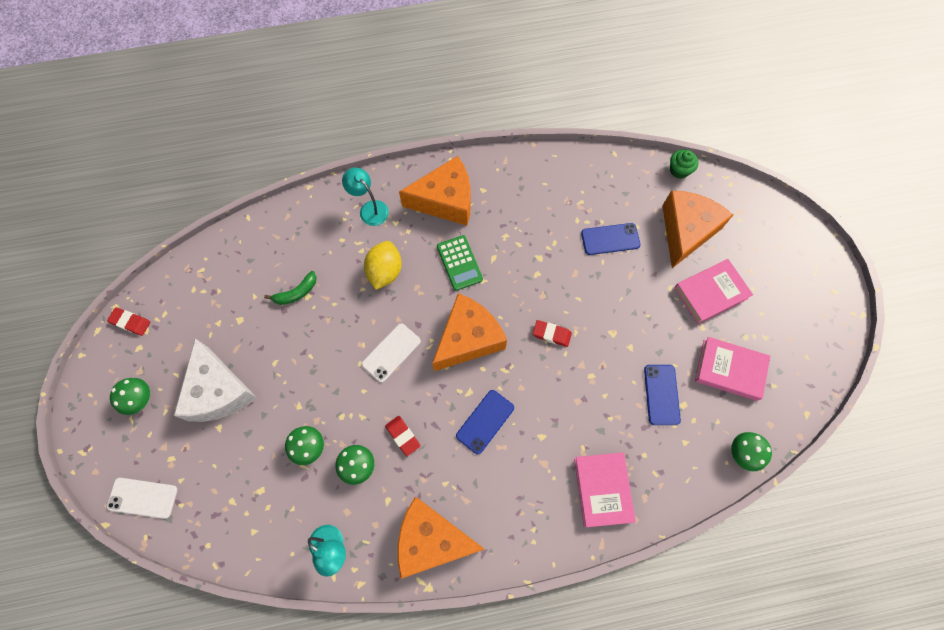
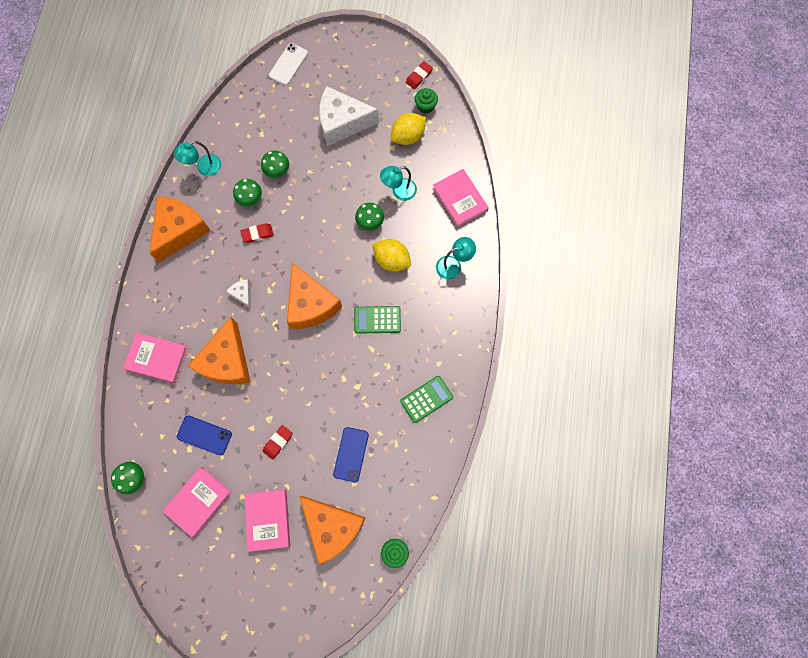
camera: 110 degrees right, 5 degrees up
green mushroom [110,378,150,415] -> green mushroom moved to [355,203,384,230]
green banana [264,271,317,305] -> turquoise lamp [380,166,417,201]
white phone [361,324,421,383] -> none
orange cheese [399,156,471,226] -> orange cheese moved to [188,317,251,384]
blue phone [456,390,514,454] -> white cheese [226,279,251,308]
red eraser [533,320,572,347] -> red eraser moved to [262,425,293,460]
none -> yellow lemon [391,113,426,145]
none -> green calculator [400,376,453,423]
none -> green cupcake [415,88,438,113]
none -> pink book [433,169,489,228]

